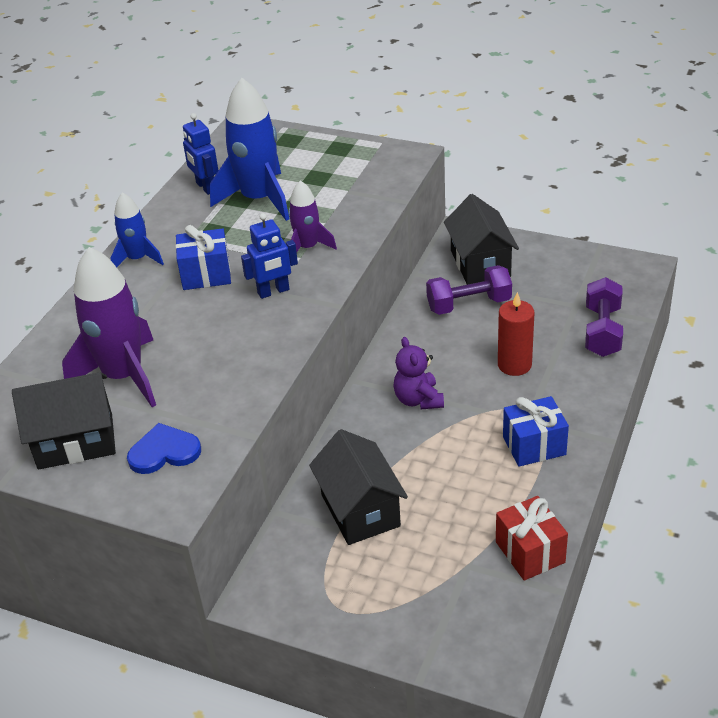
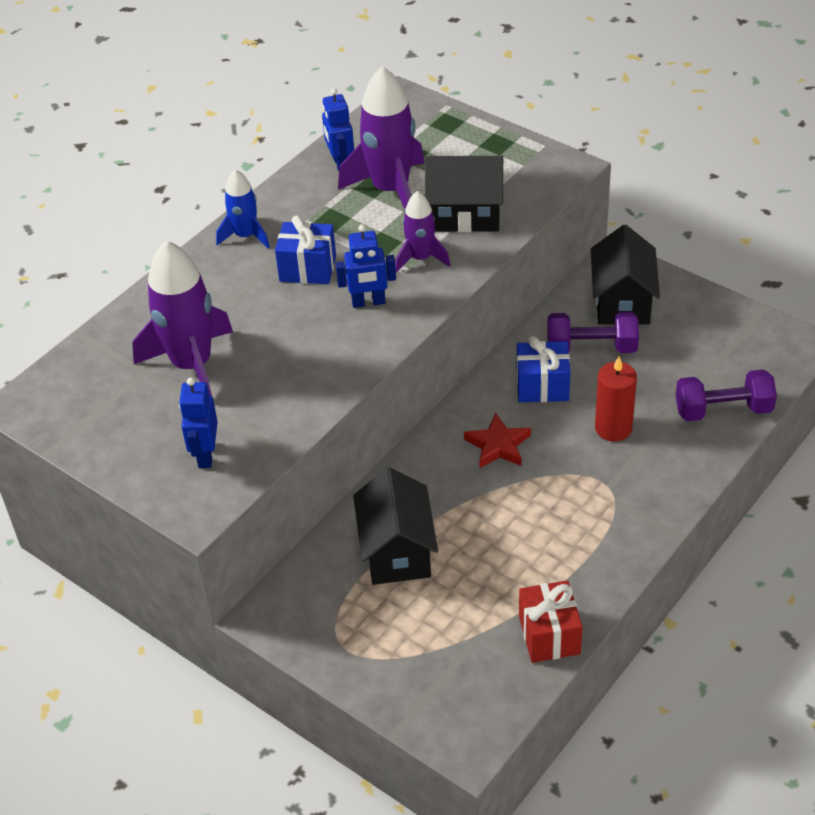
camera: 15 degrees right, 5 degrees up
black house [12,372,116,470] -> black house moved to [425,156,504,232]
blue heart [127,423,201,474] -> blue robot [179,378,218,468]
blue rocket [210,78,289,221] -> purple rocket [338,66,424,209]
purple teddy bear [393,337,444,409] -> red star [464,413,531,468]
blue gift [503,396,569,467] -> blue gift moved to [517,336,570,402]
purple dumbbell [585,277,623,357] -> purple dumbbell turned 60 degrees clockwise [676,369,777,421]

